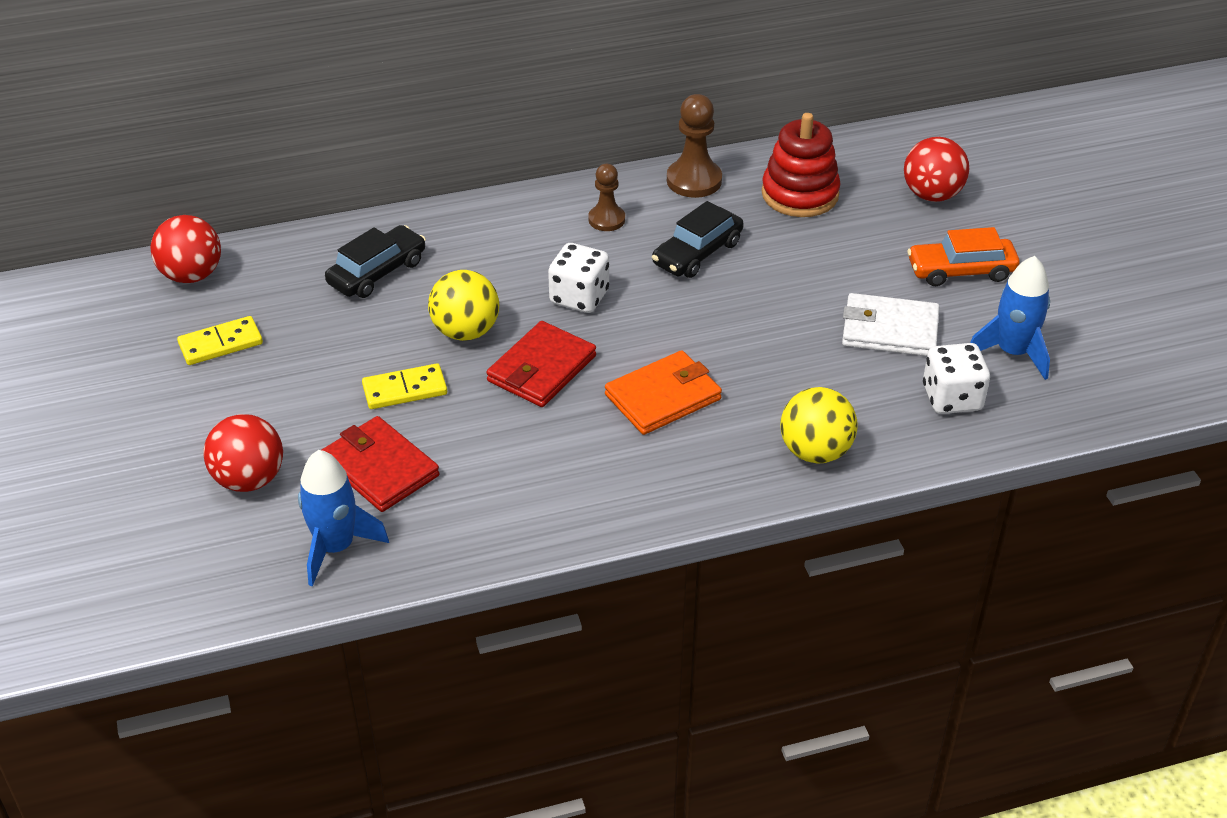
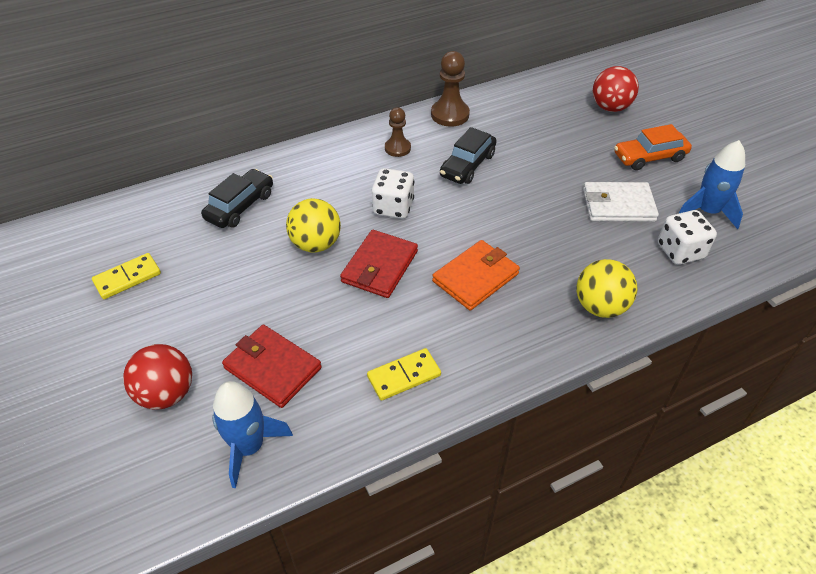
camera: 10 degrees left, 5 degrees up
red ball [151,215,221,283] -> none
yellow domino [362,363,447,409] -> yellow domino moved to [367,348,441,401]
red stacking toy [762,113,841,217] -> none

